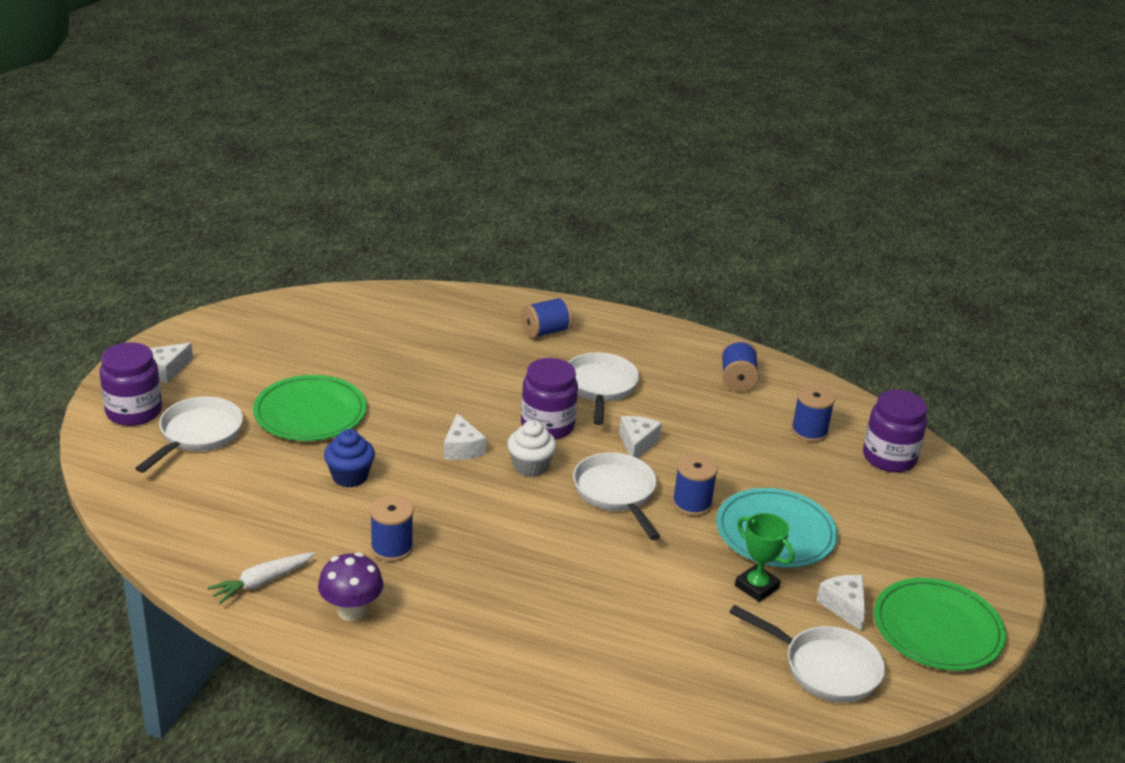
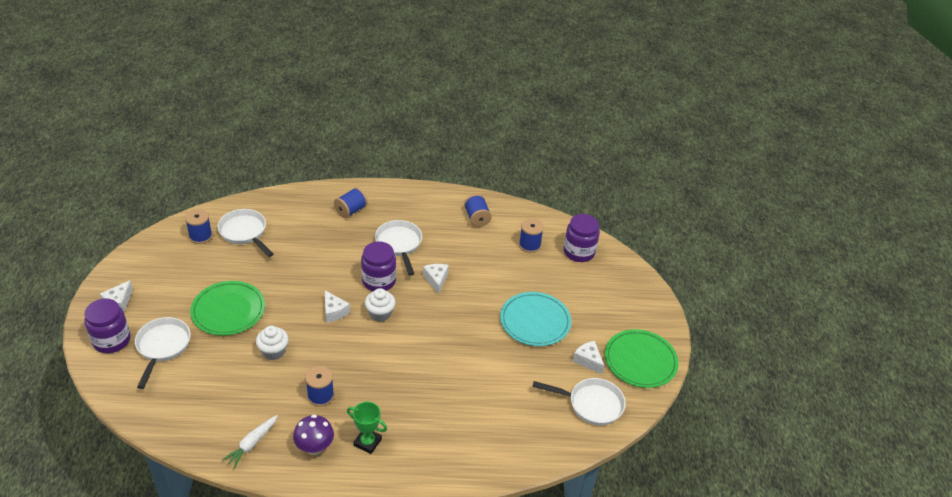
camera: 20 degrees left, 10 degrees up
blue cupcake [324,429,375,488] -> white cupcake [256,326,289,360]
white pan [573,452,660,540] -> white pan moved to [217,209,274,257]
blue spool [672,454,718,516] -> blue spool moved to [185,209,213,244]
green trophy [735,513,795,602] -> green trophy moved to [347,402,387,454]

